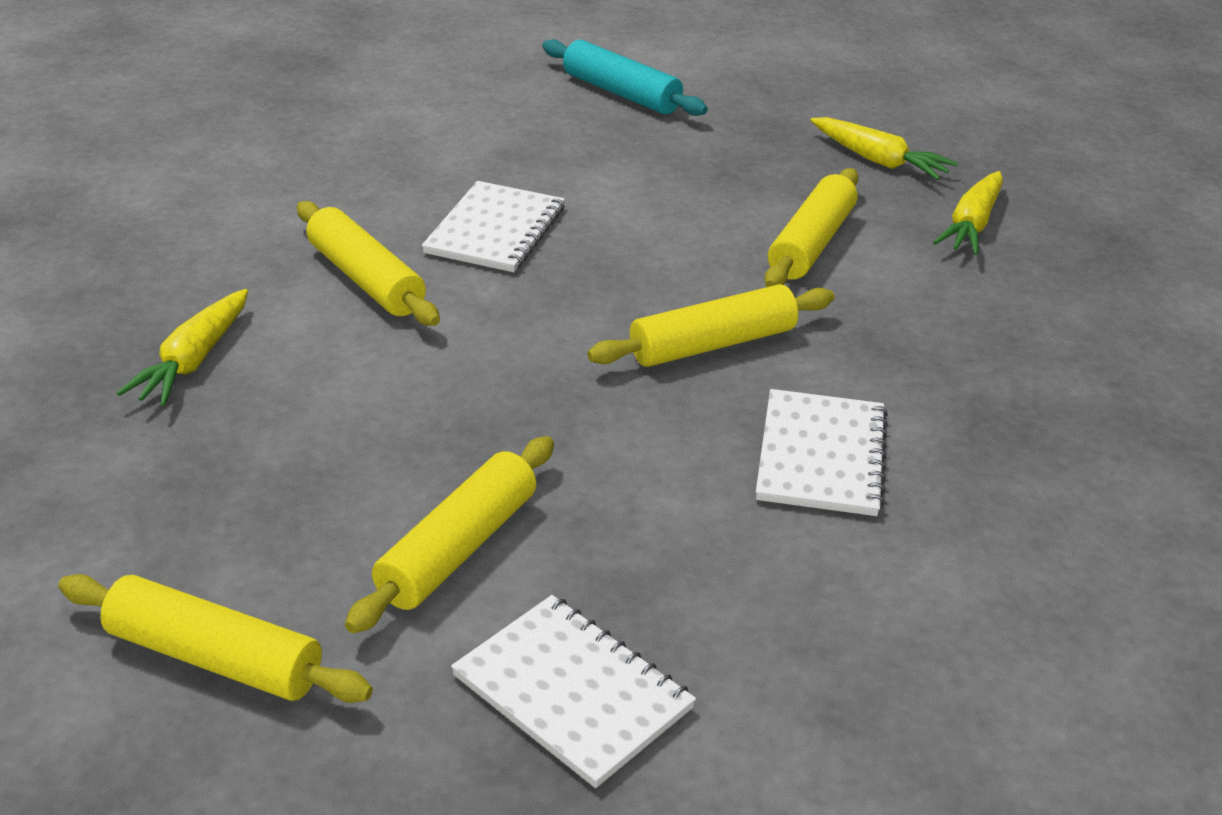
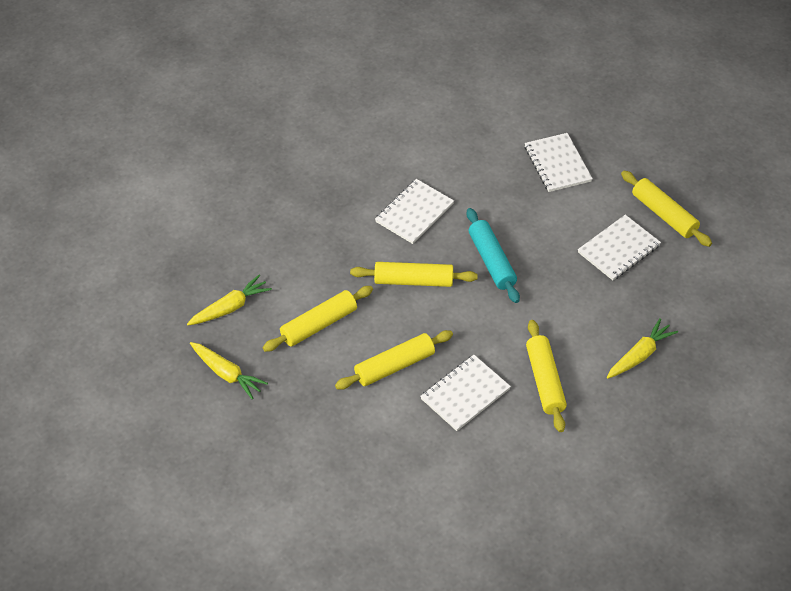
camera: 150 degrees left, 15 degrees up
yellow rolling pin [345,436,554,633] -> yellow rolling pin moved to [335,330,453,390]
turquoise rolling pin [542,39,708,116] -> turquoise rolling pin moved to [467,208,520,303]
yellow carrot [810,117,958,180] -> yellow carrot turned 150 degrees clockwise [190,342,268,399]
none -> white notebook [578,215,661,280]

